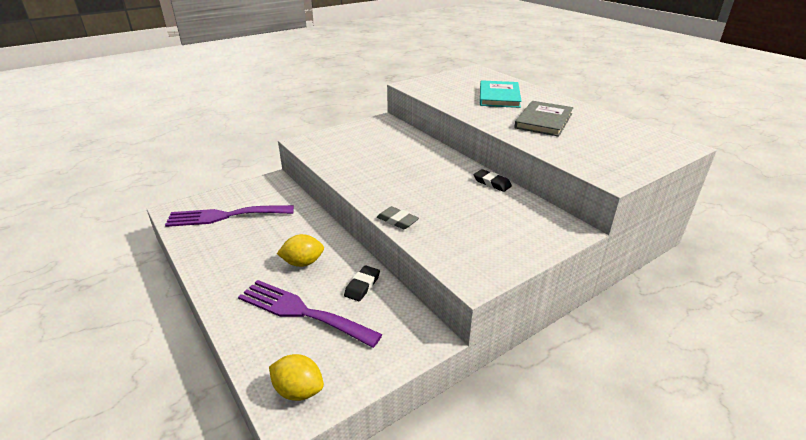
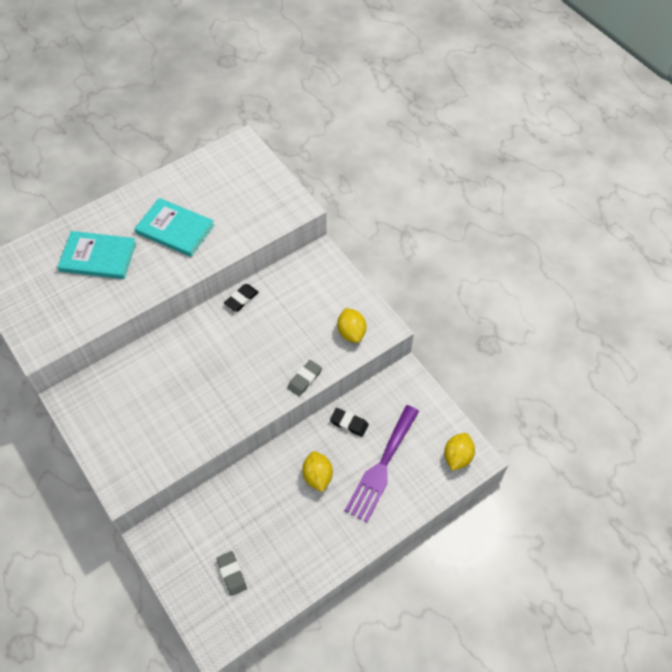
camera: 90 degrees left, 25 degrees up
purple fork [165,205,294,227] -> grey eraser [216,551,247,596]
grey book [514,101,573,137] -> turquoise book [135,198,214,257]
none -> yellow lemon [337,308,366,343]

